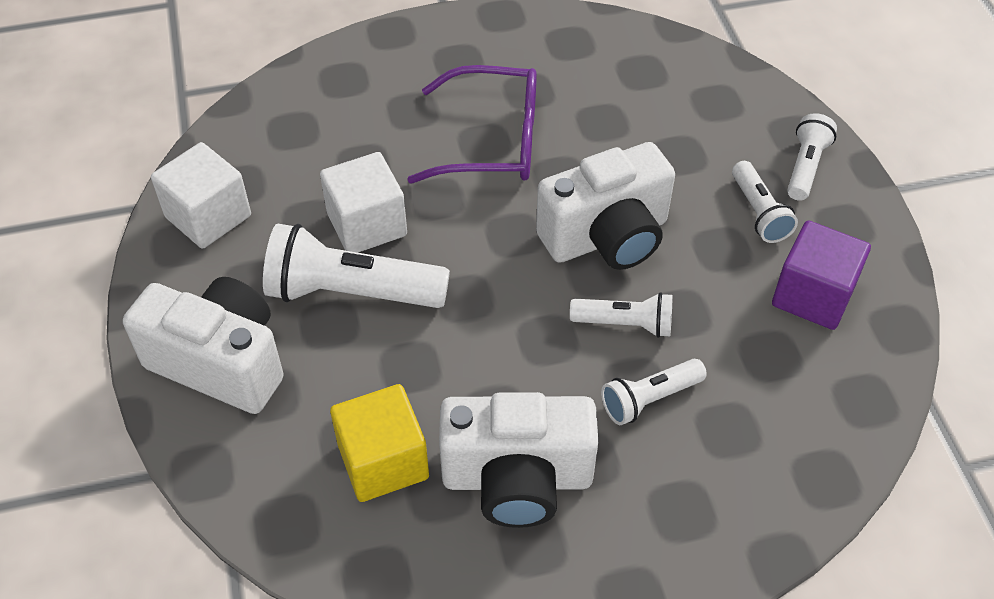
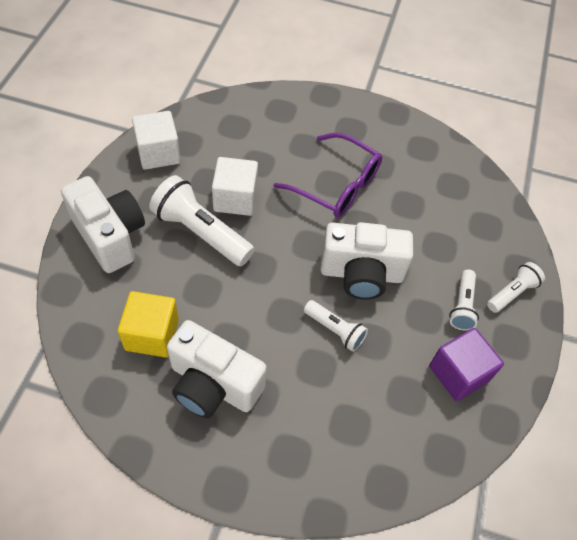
camera: 25 degrees right, 5 degrees up
white flashlight [601,359,707,425] -> none

